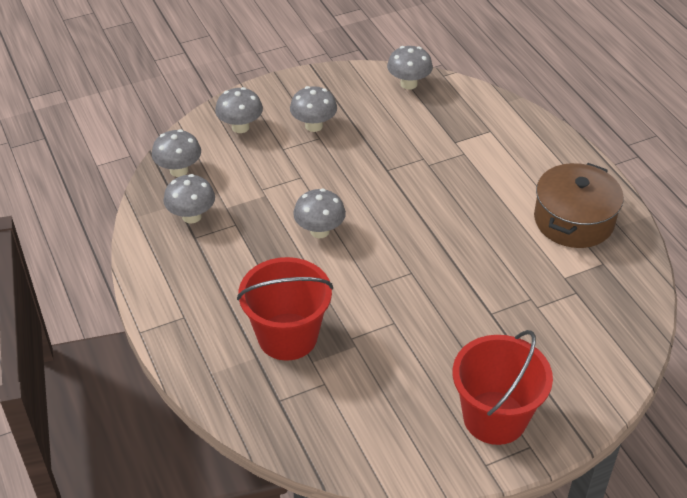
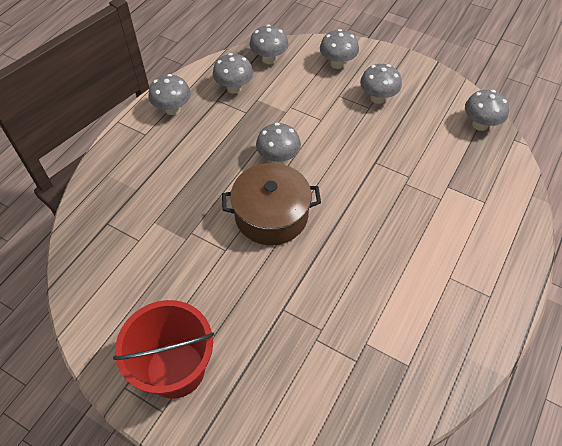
camera: 55 degrees right, 10 degrees up
red bucket [237,257,333,361] -> none
brown pot [534,163,624,248] -> brown pot moved to [222,163,321,245]
none -> grey mushroom [148,74,191,115]

